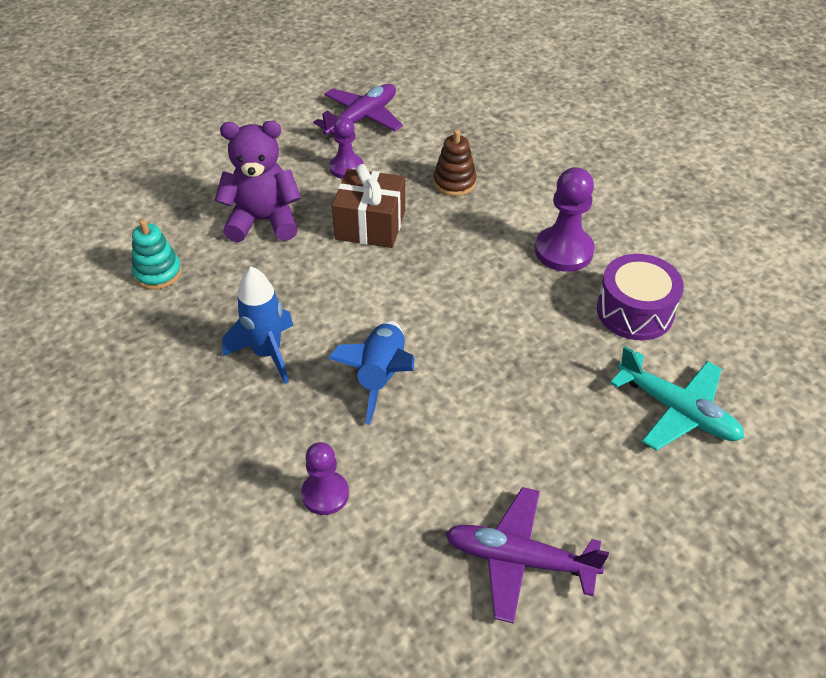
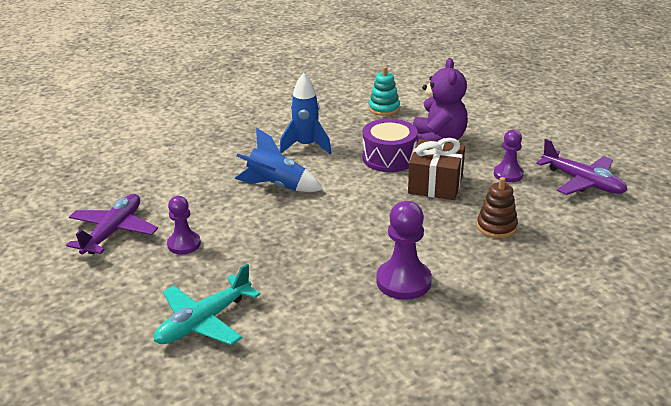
camera: 95 degrees right, 15 degrees down
purple pawn [301,442,349,515] -> purple pawn moved to [167,196,201,254]
purple drum [597,254,684,340] -> purple drum moved to [362,118,418,172]

